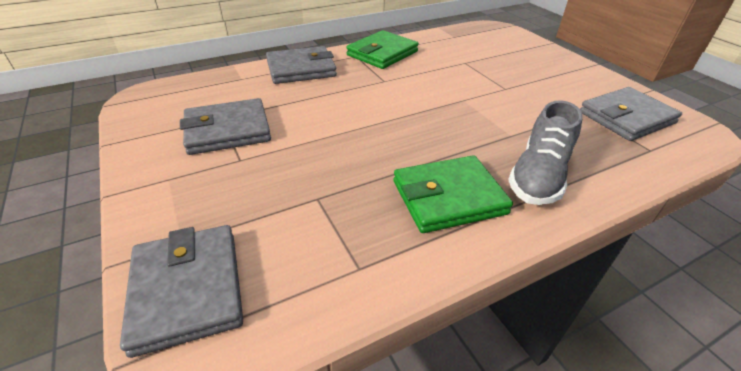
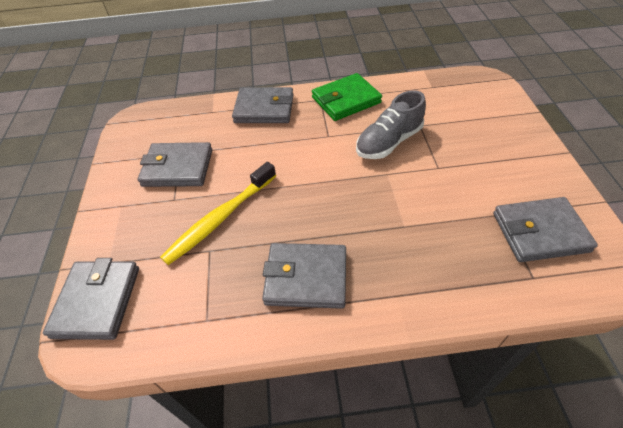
camera: 25 degrees right, 10 degrees up
green wallet [393,155,513,233] -> grey wallet [262,243,346,309]
grey shoe [508,100,582,205] -> grey shoe moved to [356,90,426,159]
none -> yellow toothbrush [160,162,276,265]

